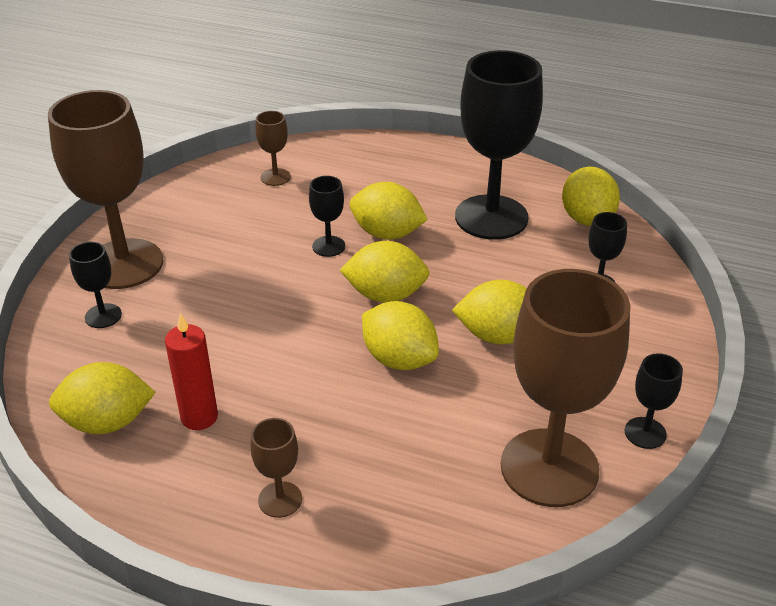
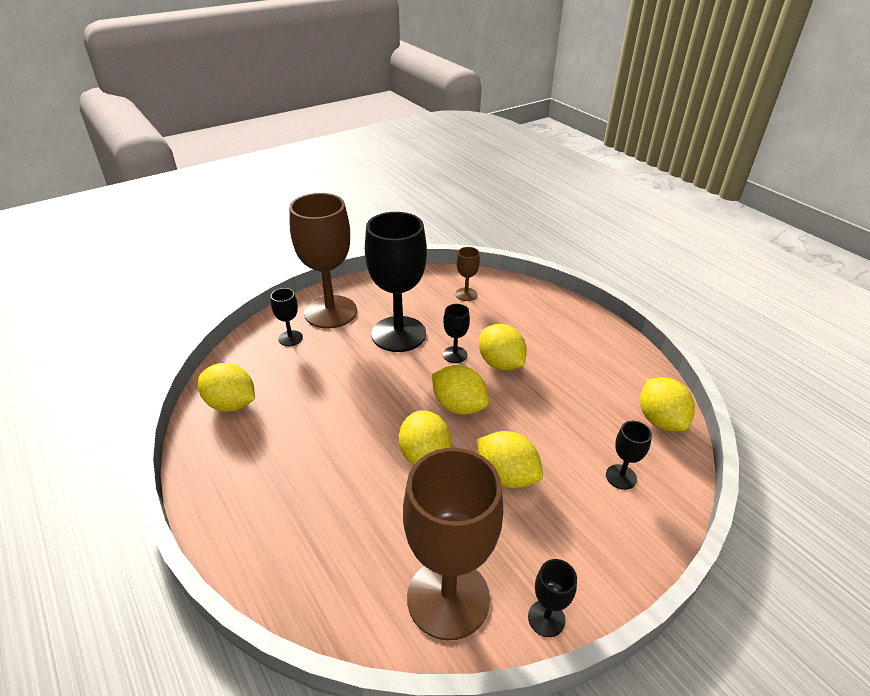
camera: 35 degrees right, 0 degrees up
red candle [165,313,218,430] -> none
brown goblet [251,418,302,518] -> none
black goblet [455,50,543,240] -> black goblet moved to [365,212,427,352]
yellow lemon [562,167,620,226] -> yellow lemon turned 45 degrees counterclockwise [640,377,695,431]

